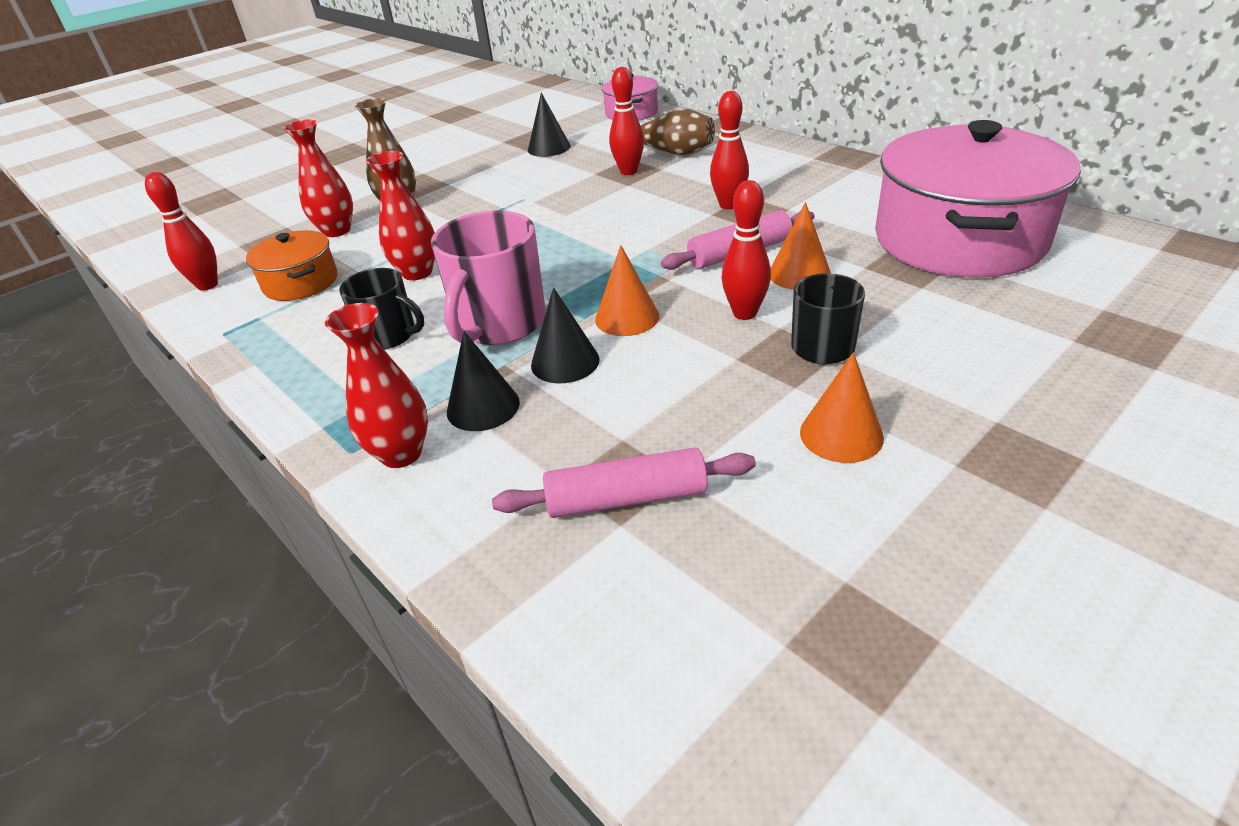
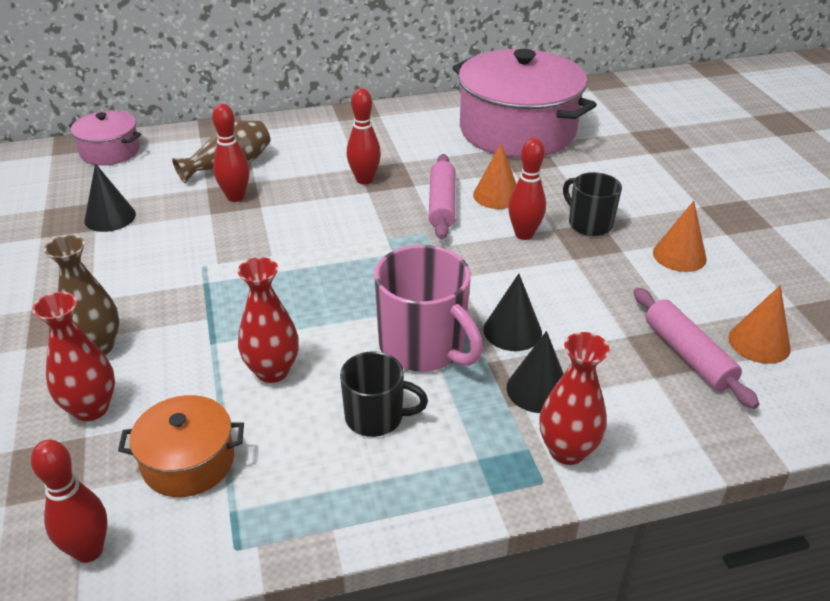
camera: 65 degrees left, 0 degrees up
black mug [339,268,424,349] -> black mug turned 45 degrees clockwise [340,351,428,437]
pink rolling pin [492,448,756,518] -> pink rolling pin turned 45 degrees counterclockwise [634,288,759,409]
orange cone [595,245,659,336] -> orange cone moved to [728,285,790,364]

